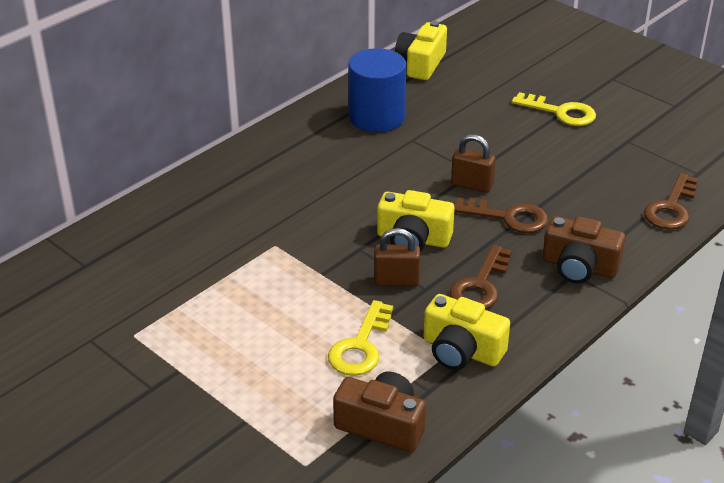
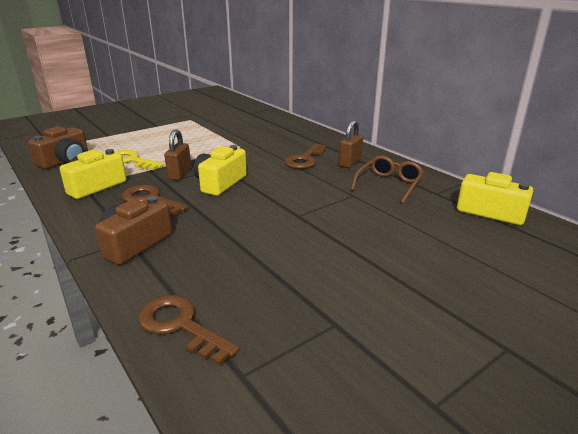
camera: 100 degrees right, 10 degrees down
blue cylinder [348,48,406,132] -> brown glasses [351,155,424,204]
brown padlock [451,134,496,193] -> brown padlock moved to [339,120,363,168]
brown key [454,198,548,233] -> brown key moved to [284,144,327,169]
yellow key [512,92,596,126] -> none

